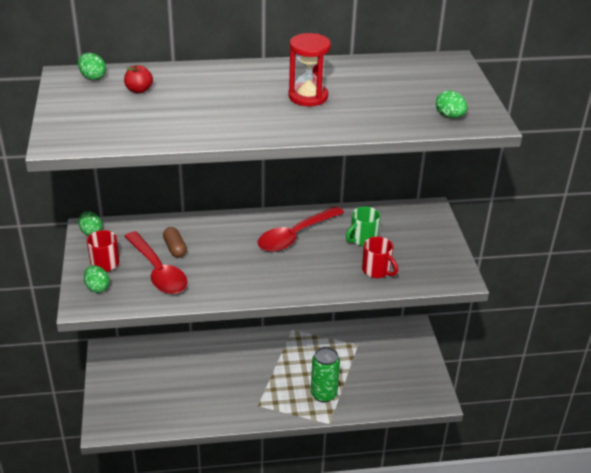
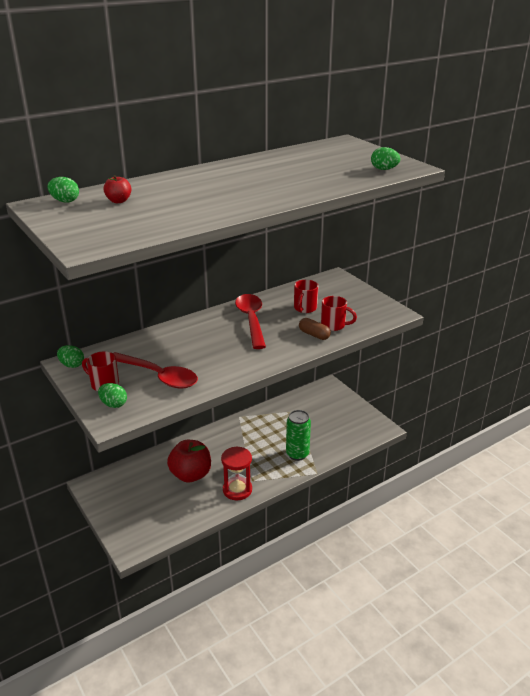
camera: 25 degrees left, 5 degrees down
brown capsule [163,227,187,258] -> brown capsule moved to [299,318,331,340]
red spoon [258,206,344,252] -> red spoon turned 150 degrees clockwise [235,294,266,349]
red hourglass [289,33,331,106] -> red hourglass moved to [221,446,252,500]
green mug [346,207,380,246] -> red mug [294,280,318,313]
none -> red apple [167,440,211,483]

